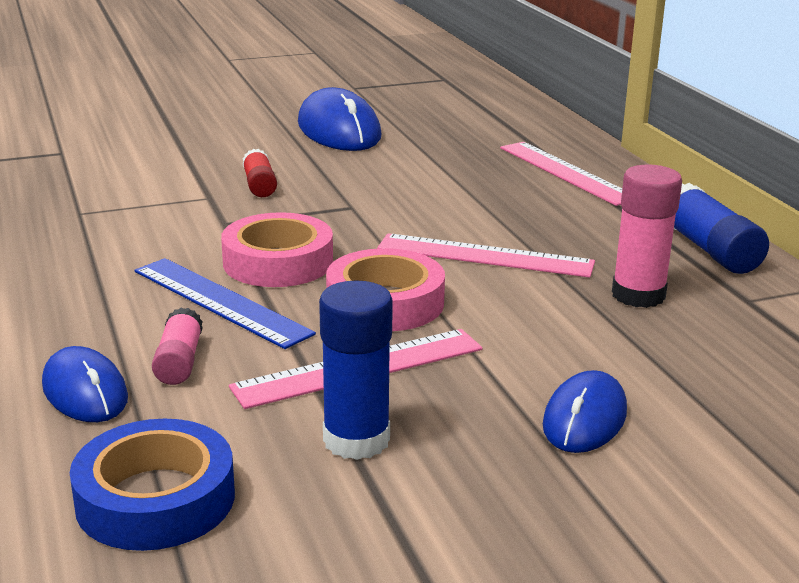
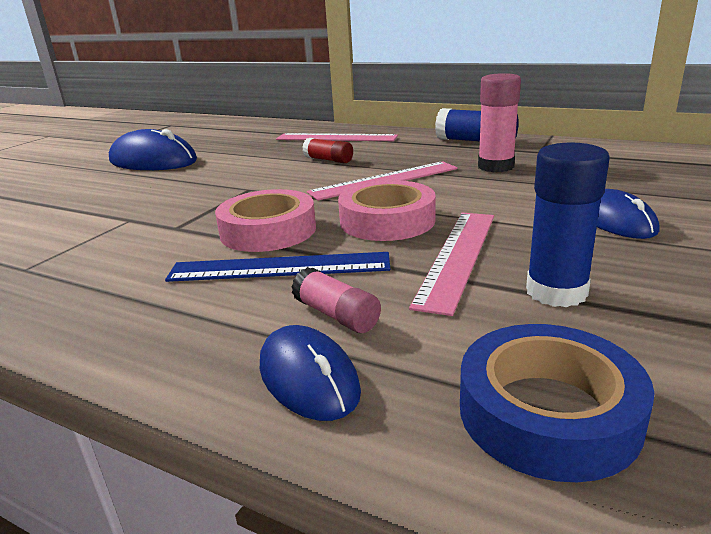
camera: 40 degrees left, 0 degrees up
blue mouse [42,346,128,422] -> blue mouse turned 45 degrees clockwise [260,325,361,421]
red glue stick [242,149,277,197] -> red glue stick moved to [302,138,353,163]

